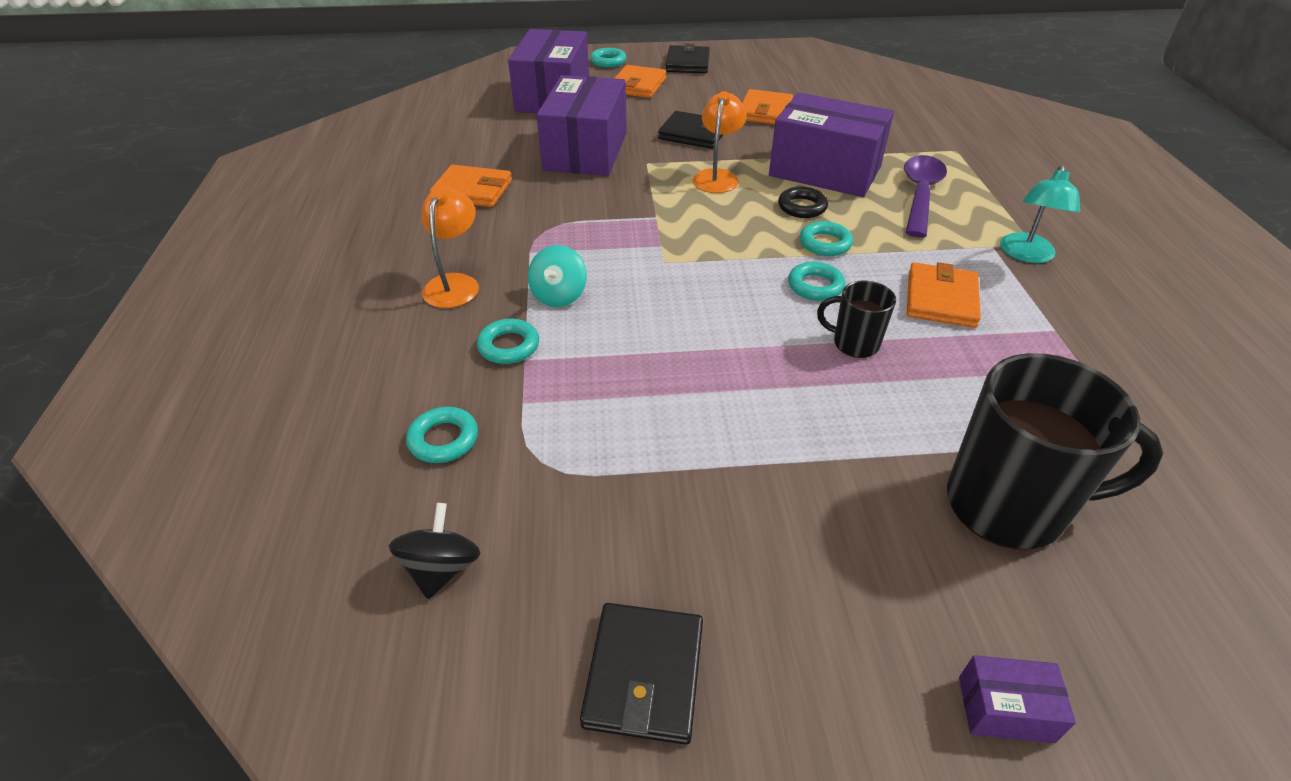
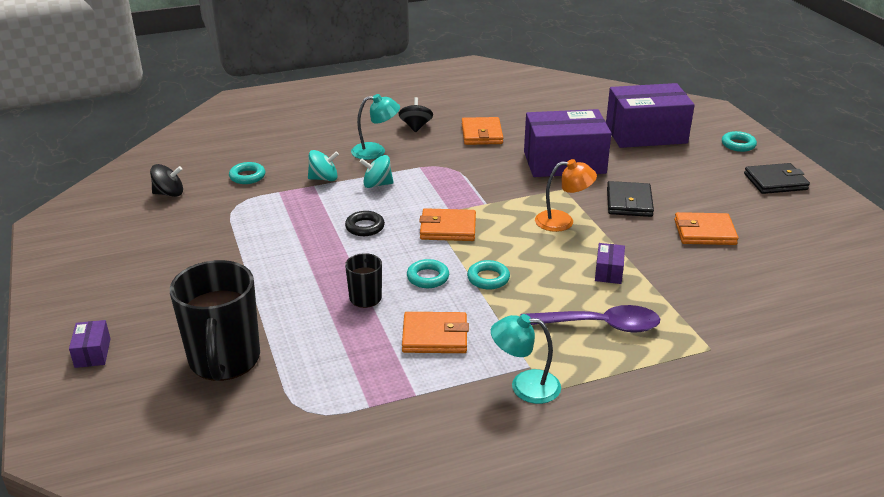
camera: 75 degrees right, 10 degrees down
orange lamp [422,188,479,308] -> turquoise lamp [351,94,400,160]
turquoise ring [477,319,539,364] -> turquoise spinning top [308,150,339,181]
black wallet [580,603,703,745] -> none
orange wallet [614,65,666,98] -> orange wallet moved to [419,208,476,241]
purple box [769,93,894,197] -> purple box [595,243,625,284], size x0.41
black ring [778,187,828,218] -> black ring moved to [345,211,385,236]
none -> black spinning top [398,97,433,133]

